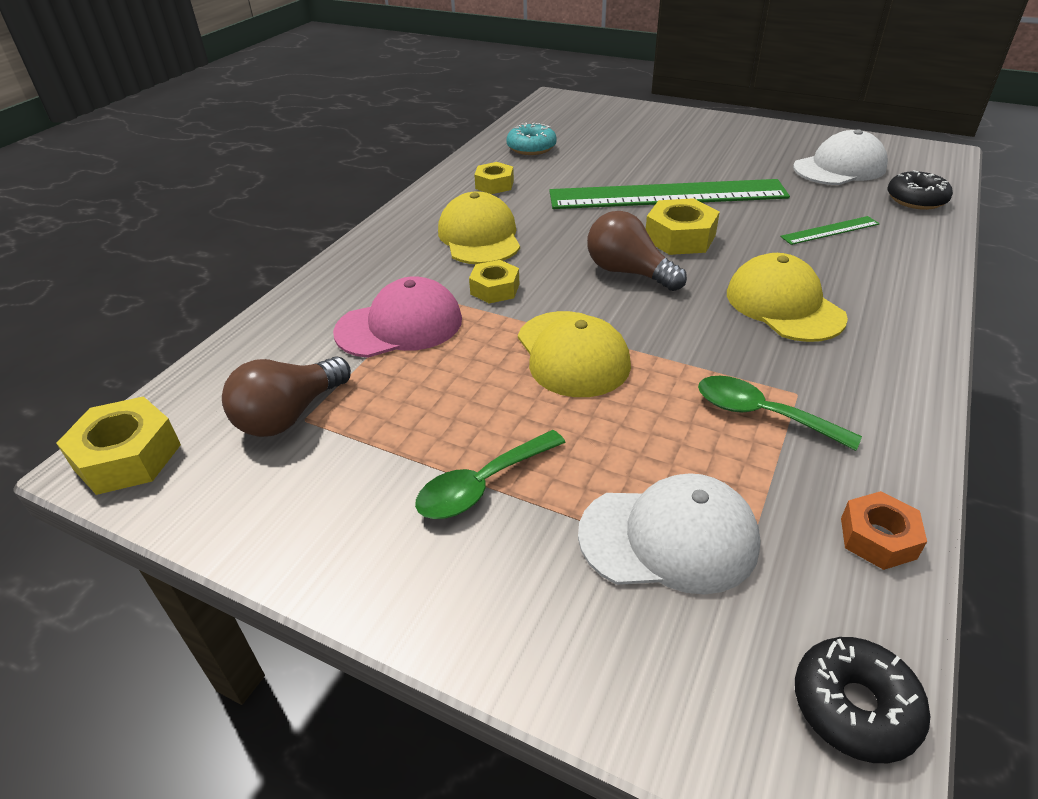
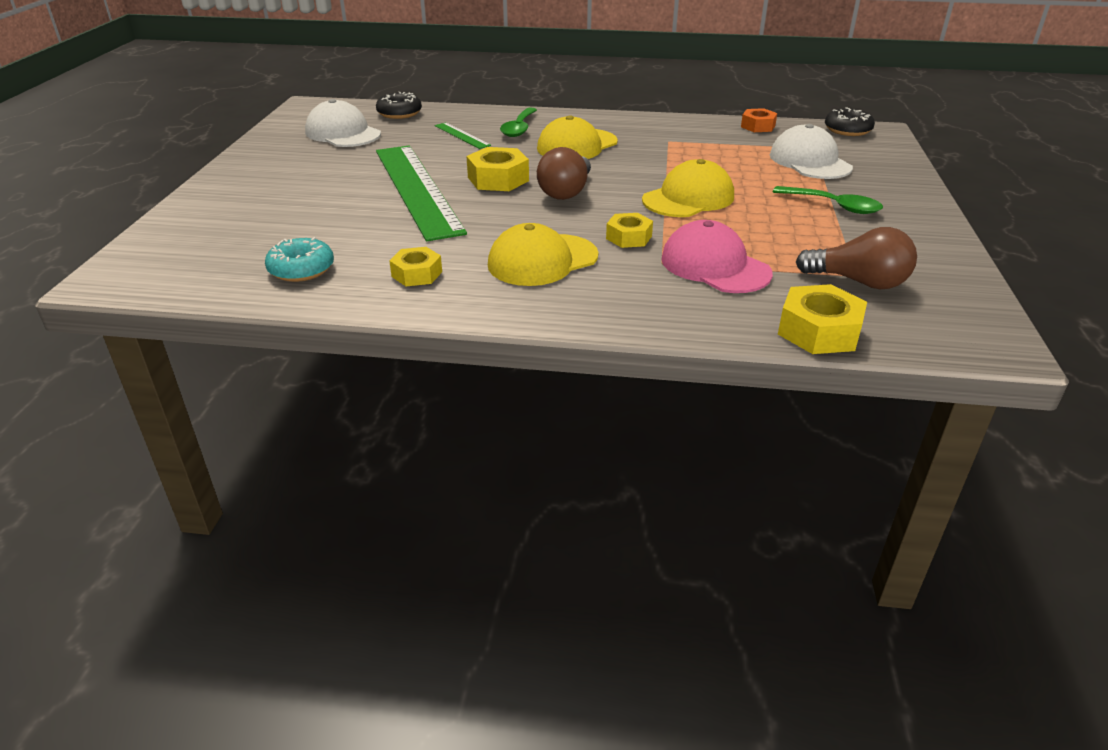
camera: 110 degrees left, 5 degrees down
yellow nut [56,396,181,495] -> yellow nut moved to [778,284,867,354]
green spoon [698,376,862,451] -> green spoon moved to [500,108,537,137]

